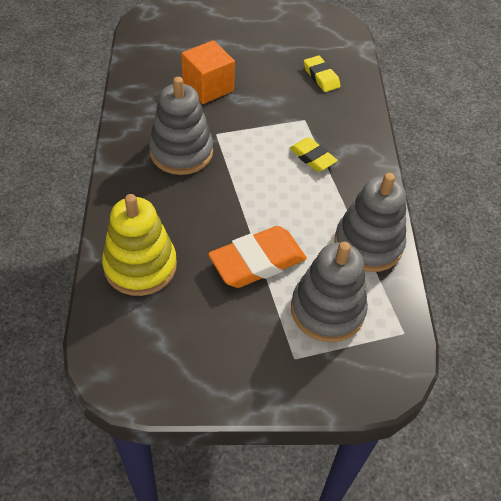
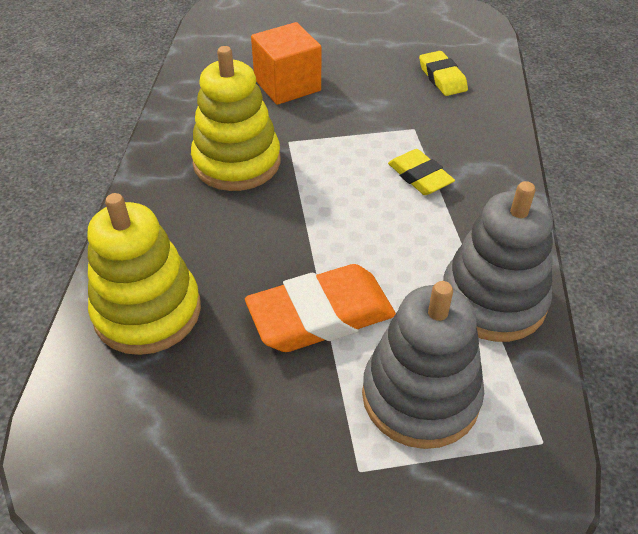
camera: 10 degrees right, 5 degrees down
grey stacking toy [149,77,213,175] -> yellow stacking toy [191,46,281,191]

